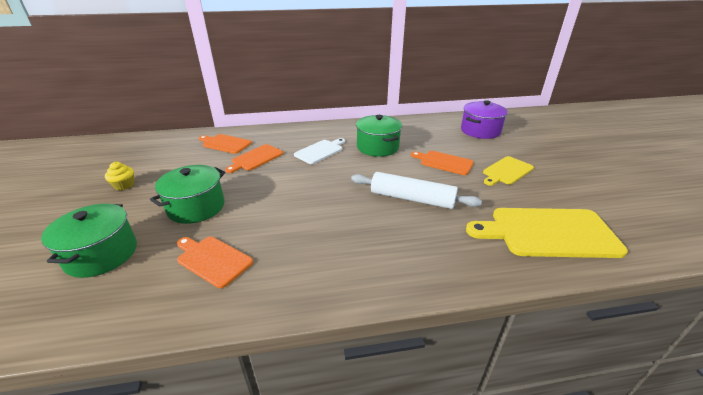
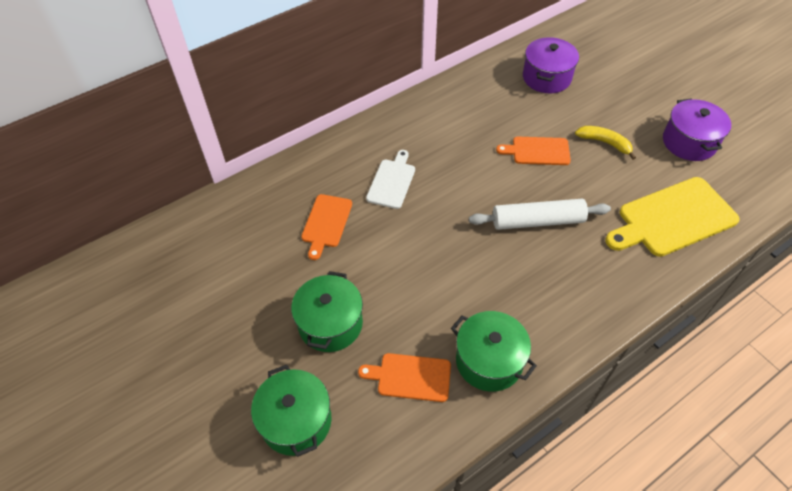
camera: 25 degrees left, 20 degrees up
yellow cupcake [105,162,134,190] -> none
orange cutting board [199,134,252,154] -> none
green pot [356,115,402,157] -> green pot moved to [451,311,537,392]
yellow cutting board [483,156,534,186] -> yellow banana [575,126,636,160]
none -> purple pot [663,99,731,161]

